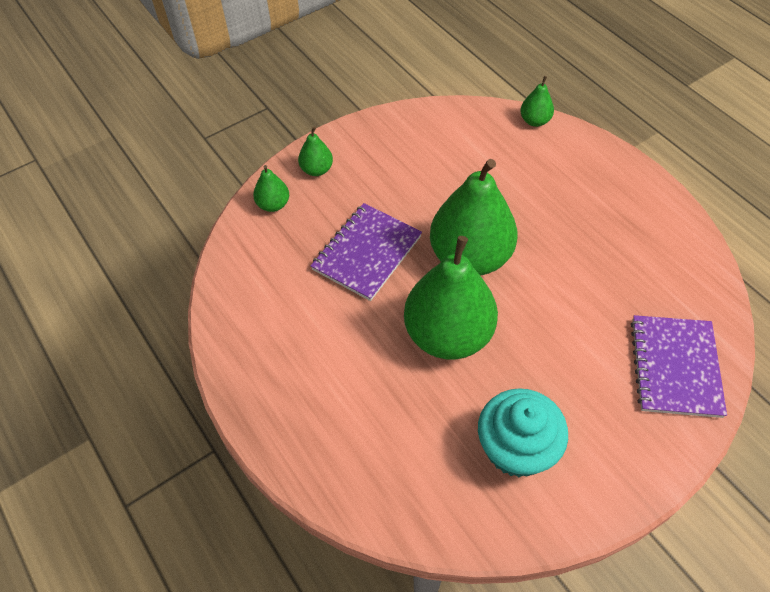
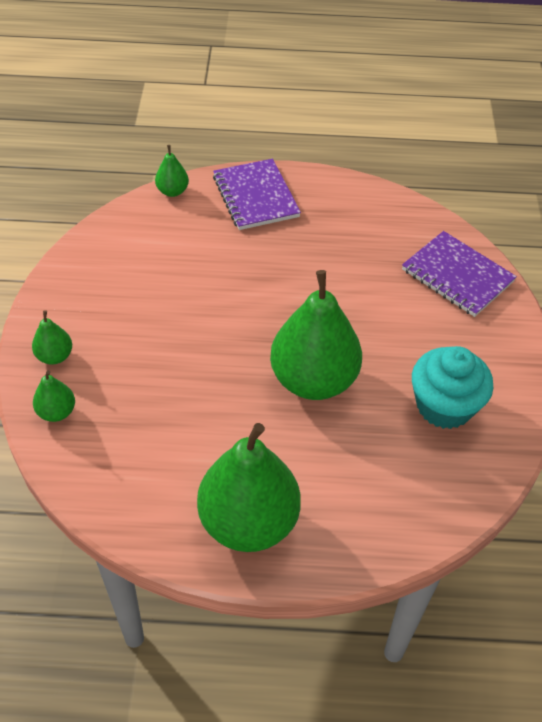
camera: 55 degrees left, 5 degrees down
purple notebook [310,203,422,301] -> purple notebook moved to [213,159,301,230]
green pear [430,159,518,276] -> green pear moved to [197,423,301,552]

